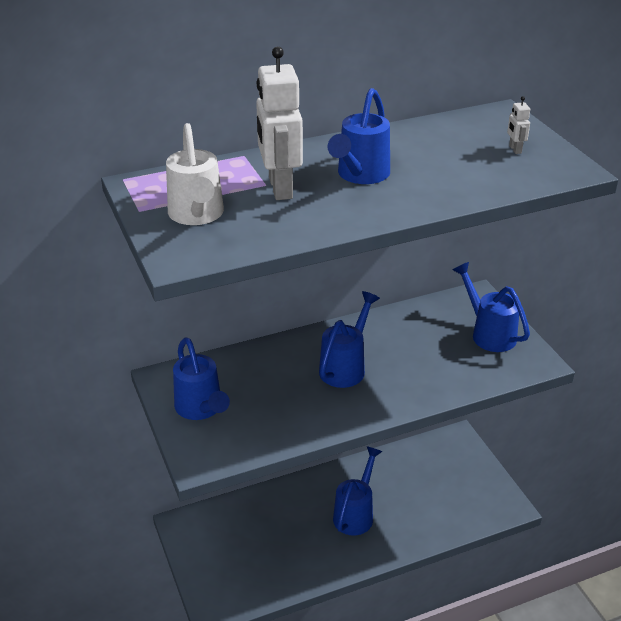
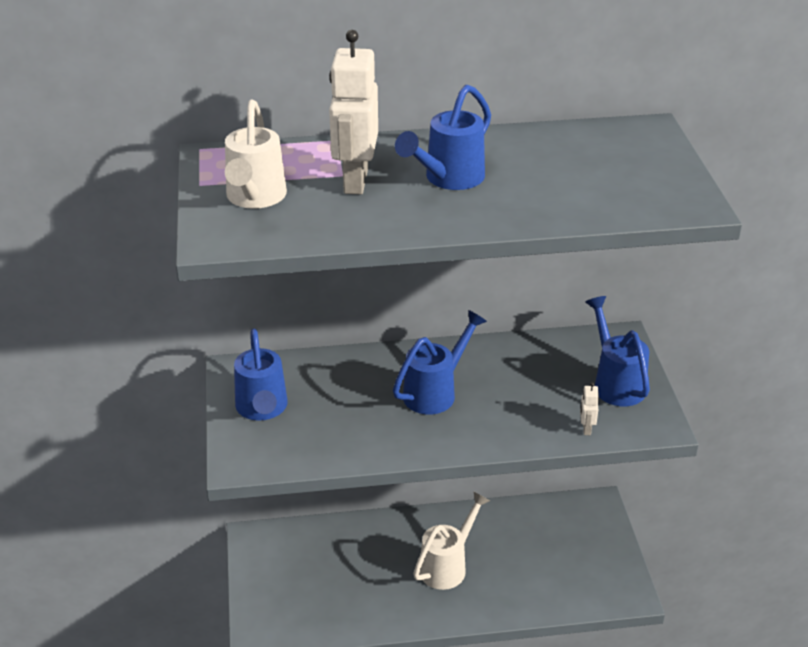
camera: 15 degrees right, 0 degrees up
blue watering can [333,446,383,536] -> white watering can [413,491,490,590]
white robot [507,96,530,154] -> white robot moved to [580,382,599,435]

